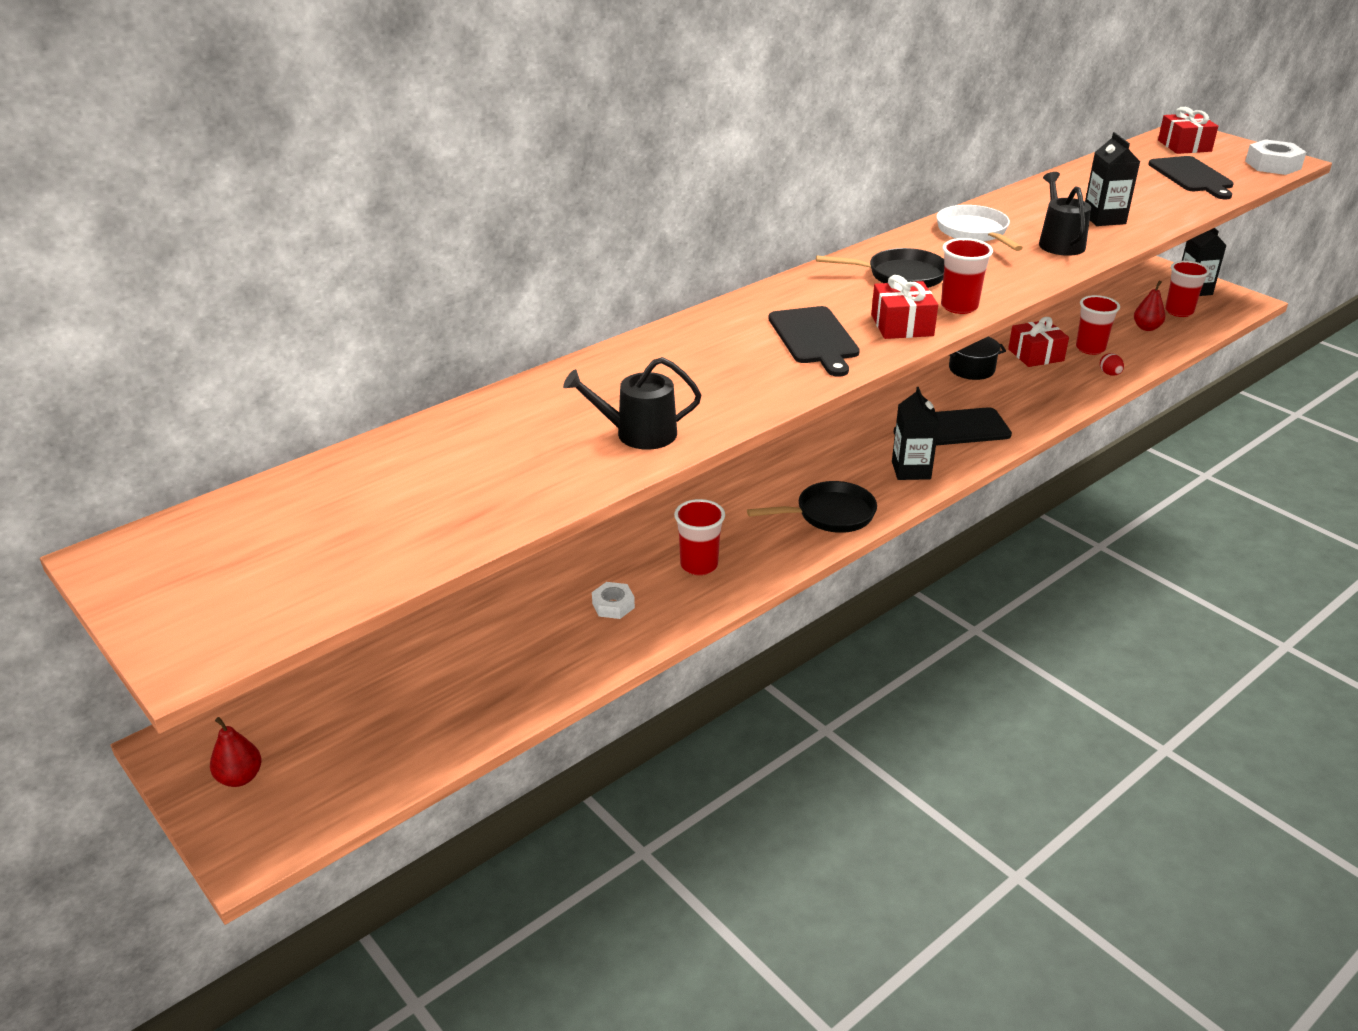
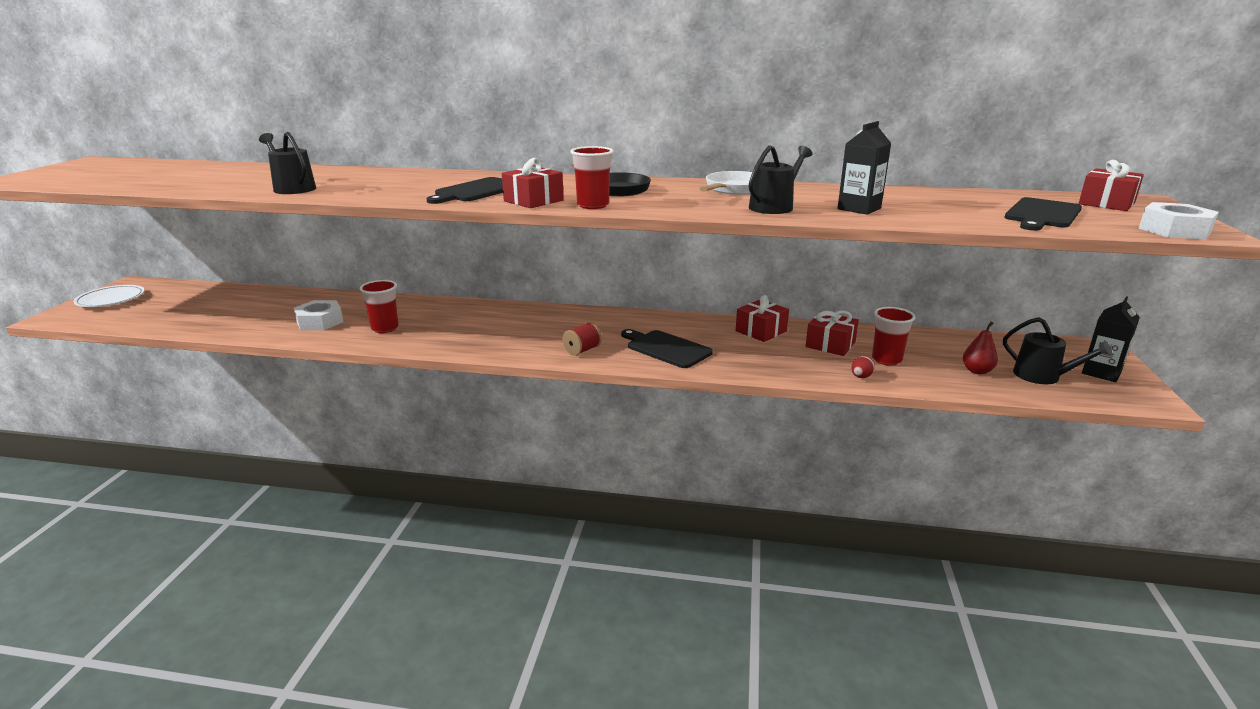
camera: 50 degrees right, 10 degrees down
red pear [210,717,262,787] -> white plate [73,285,145,307]
white nut [592,582,635,619] -> white nut [294,300,343,330], size x1.62
black pan [747,481,877,533] -> none
black carton [892,387,939,480] -> red spool [562,322,602,356]
black pot [949,337,1006,380] -> red gift [736,295,789,342]
red cup [1165,261,1210,317] -> black watering can [1003,317,1112,384]

